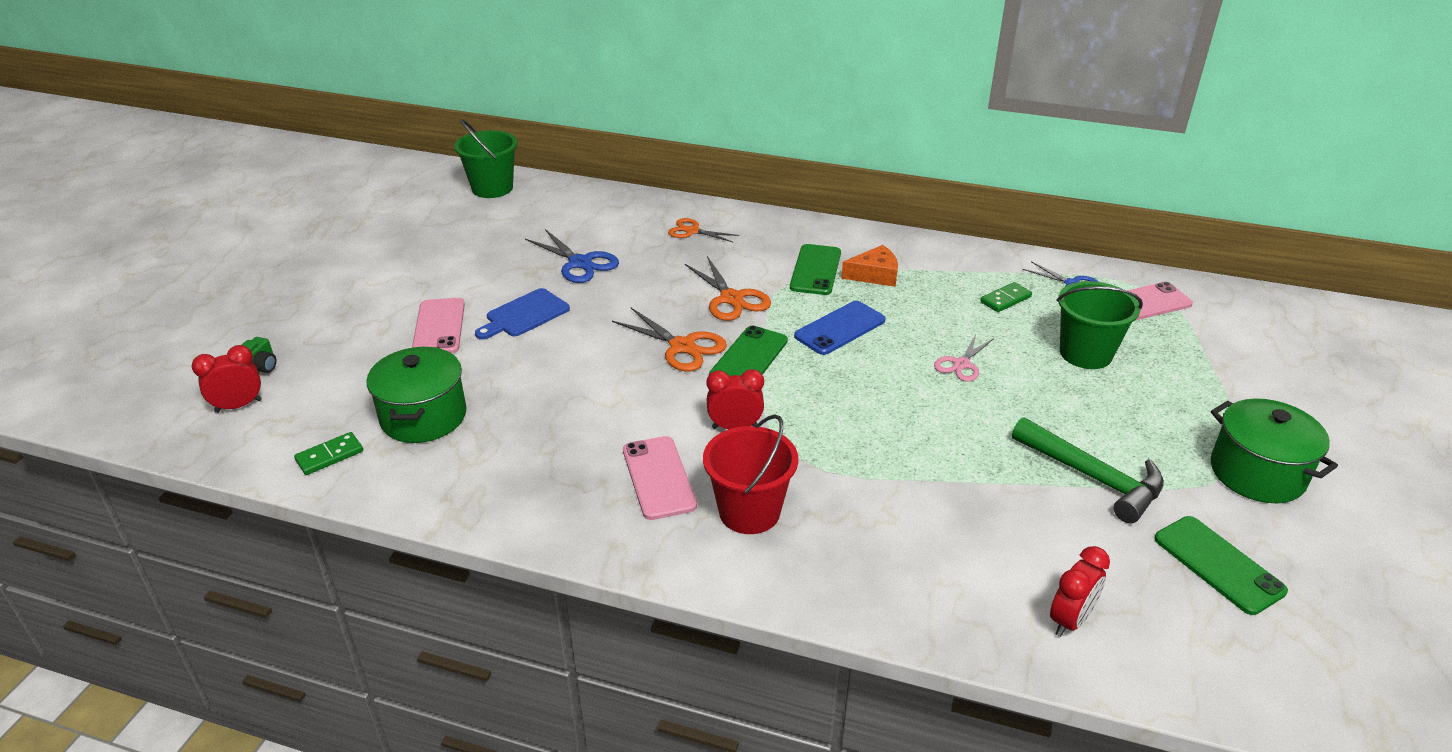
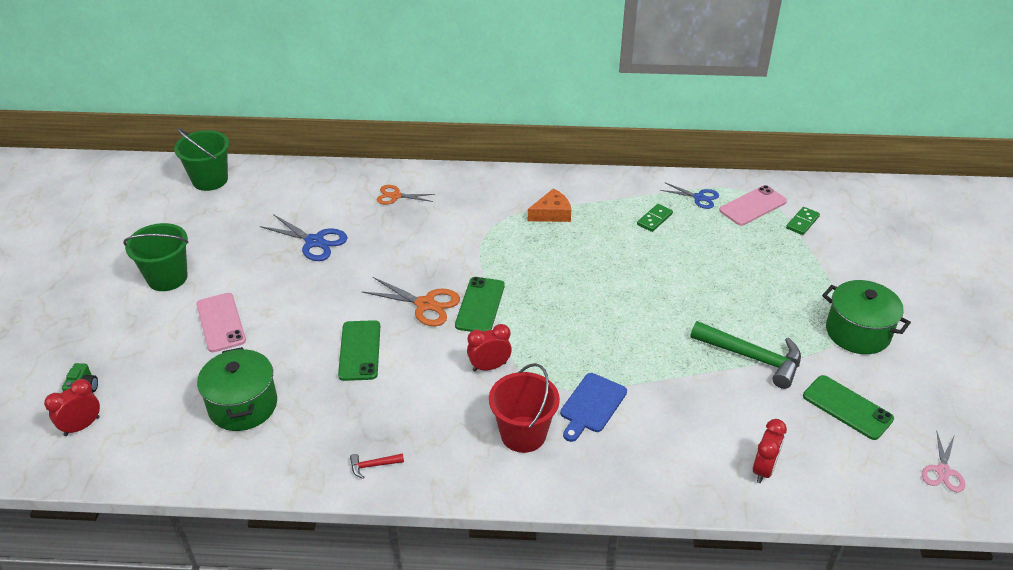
camera: 15 degrees left, 5 degrees up
green domino [294,432,363,475] -> green domino moved to [786,207,820,235]
blue cutting board [475,288,570,340] -> blue cutting board moved to [560,373,627,442]
pink phone [623,436,697,520] -> none
orange scissors [685,256,771,321] -> none
green phone [790,244,841,295] -> green phone moved to [338,320,380,381]
blue phone [794,301,886,355] -> none
pink scissors [934,335,994,382] -> pink scissors moved to [922,432,965,492]
green bucket [1057,281,1143,369] -> green bucket moved to [123,223,189,291]
none -> red hammer [350,453,404,479]

